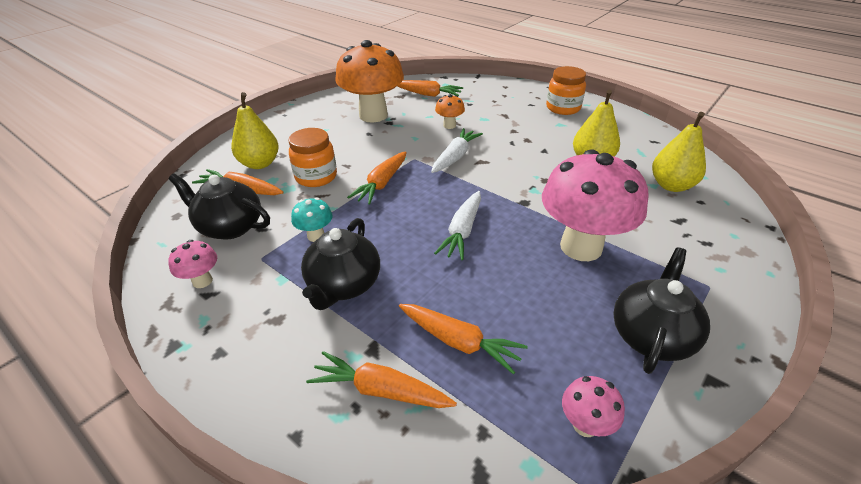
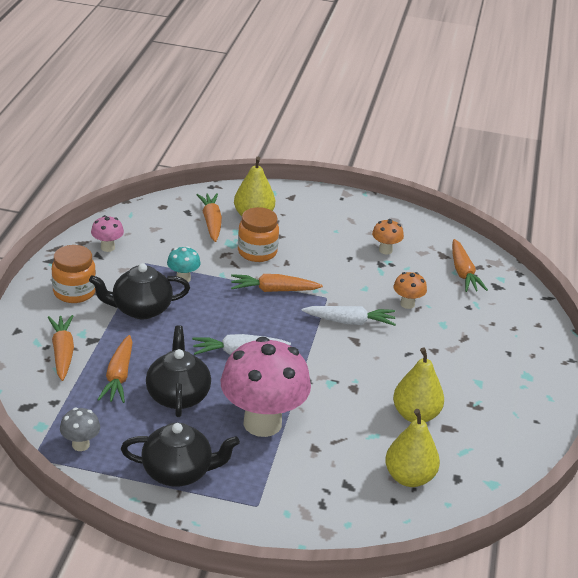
camera: 60 degrees right, 5 degrees down
black teapot [168,174,270,239] -> black teapot moved to [146,326,211,417]
orange mushroom [335,40,404,123] -> orange mushroom [372,219,404,254], size x0.43
orange jar [546,66,586,115] -> orange jar moved to [52,245,96,303]
pink mushroom [562,376,625,437] -> grey mushroom [60,408,100,451]

